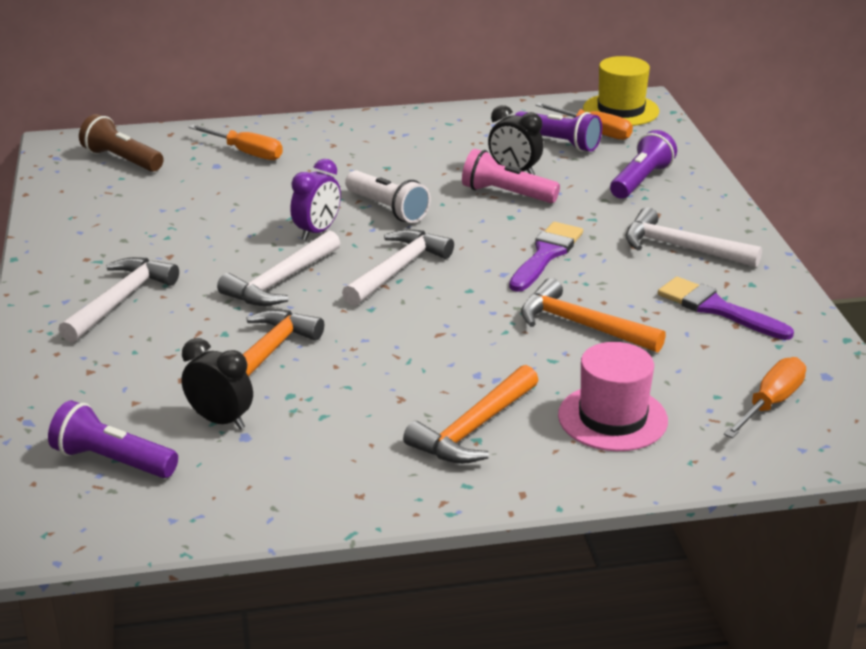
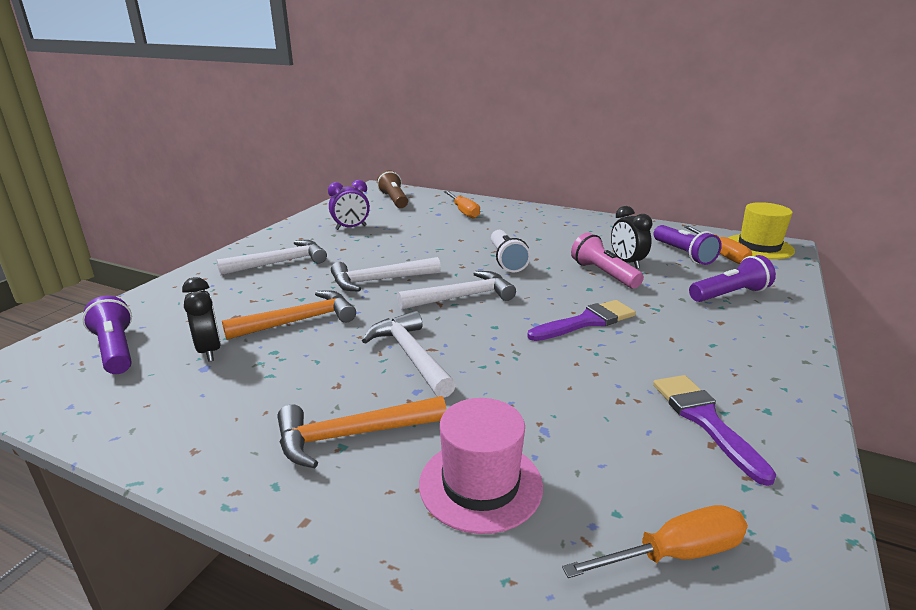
camera: 35 degrees right, 5 degrees down
purple clock [290,159,341,240] -> purple clock moved to [328,180,370,230]
orange hammer [521,278,666,353] -> none
white hammer [626,207,762,268] -> white hammer moved to [362,311,456,398]

